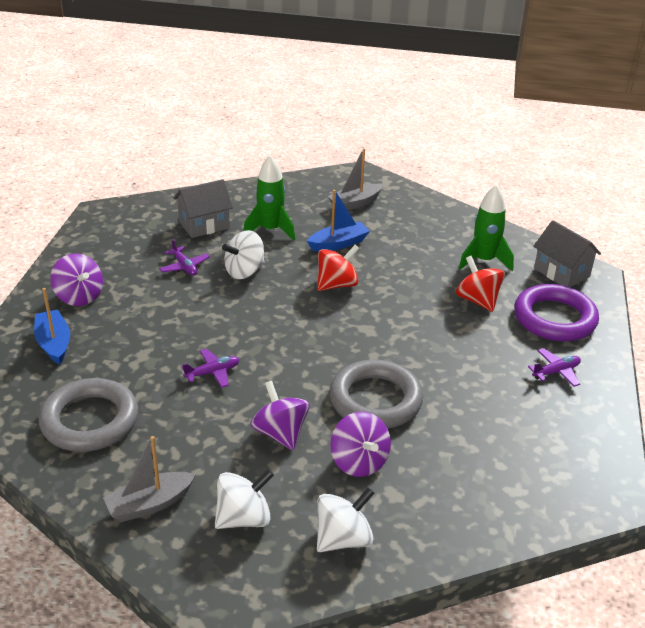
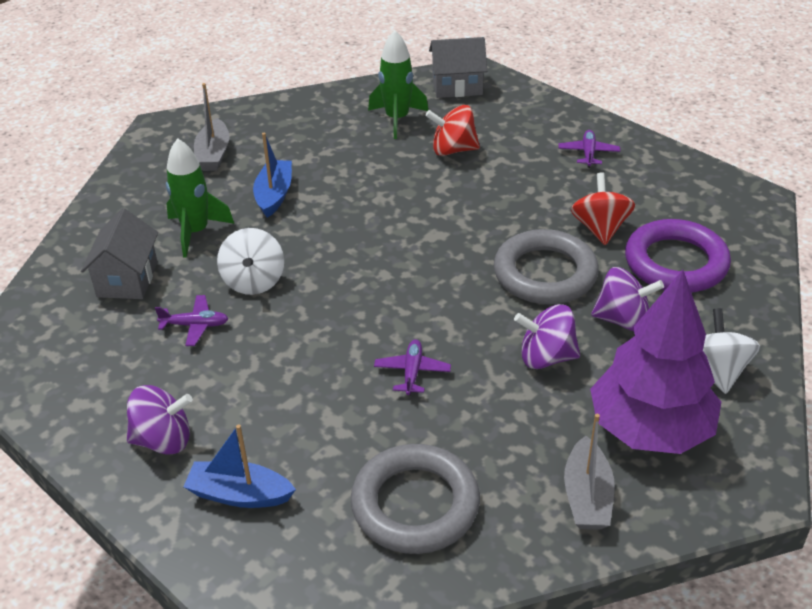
camera: 55 degrees left, 5 degrees up
white spinning top [215,469,274,529] -> purple tree [590,270,721,454]
red spinning top [317,244,360,291] -> red spinning top moved to [571,173,635,245]
purple ring [514,284,599,341] -> purple ring moved to [625,219,731,293]

